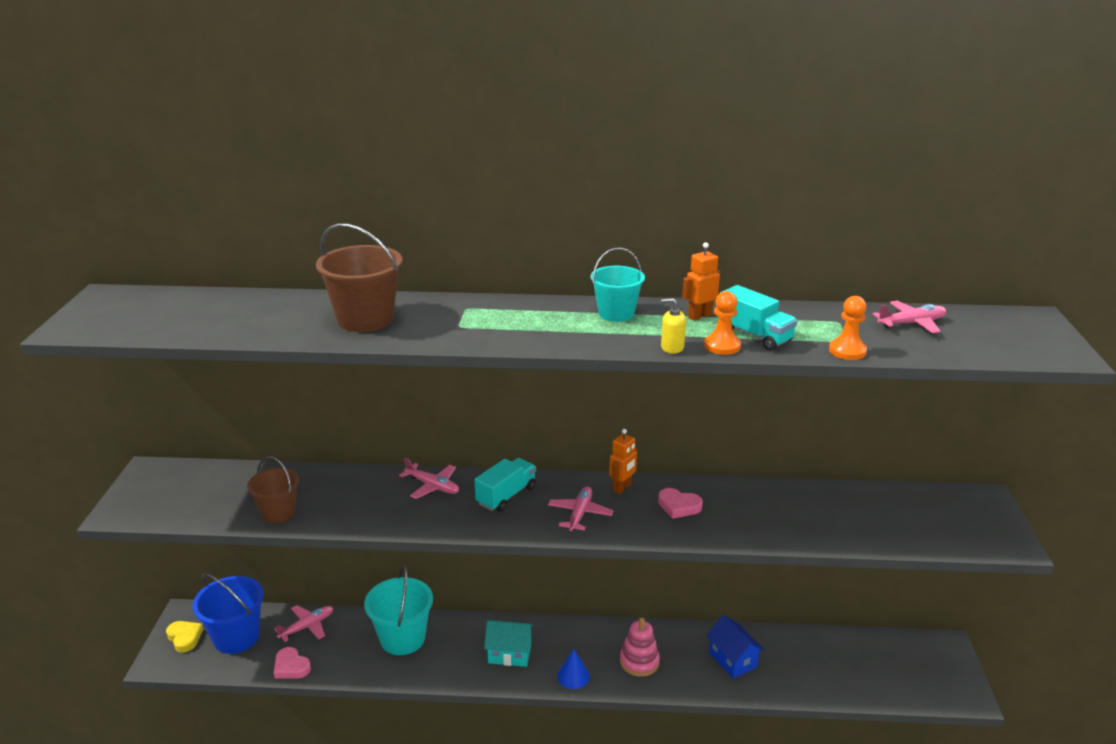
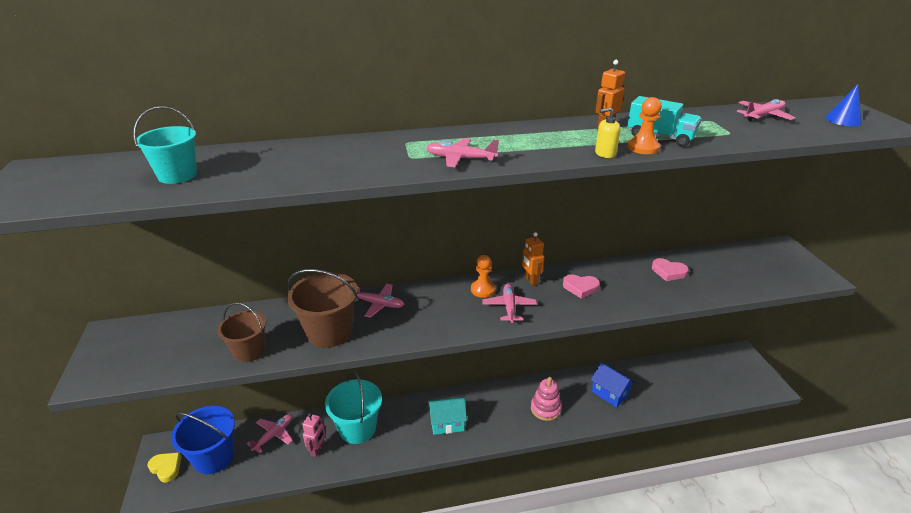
camera: 15 degrees left, 5 degrees up
pink heart [273,647,311,679] -> pink heart moved to [652,258,689,281]
brown bucket [316,223,403,332] -> brown bucket moved to [287,269,358,348]
turquoise truck [474,458,536,512] -> none
blue cone [557,649,590,689] -> blue cone moved to [825,84,862,126]
turquoise bucket [591,248,645,322] -> turquoise bucket moved to [134,106,197,184]
orange robot [609,429,638,494] -> orange robot turned 135 degrees clockwise [522,232,544,286]
orange pawn [829,296,867,360] -> orange pawn moved to [471,255,496,298]
none -> pink robot [302,413,326,457]
none -> pink plane [426,138,499,167]

